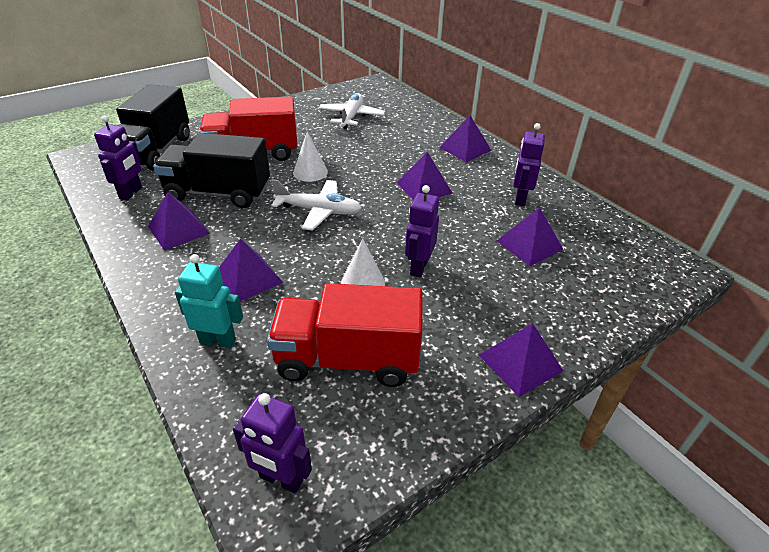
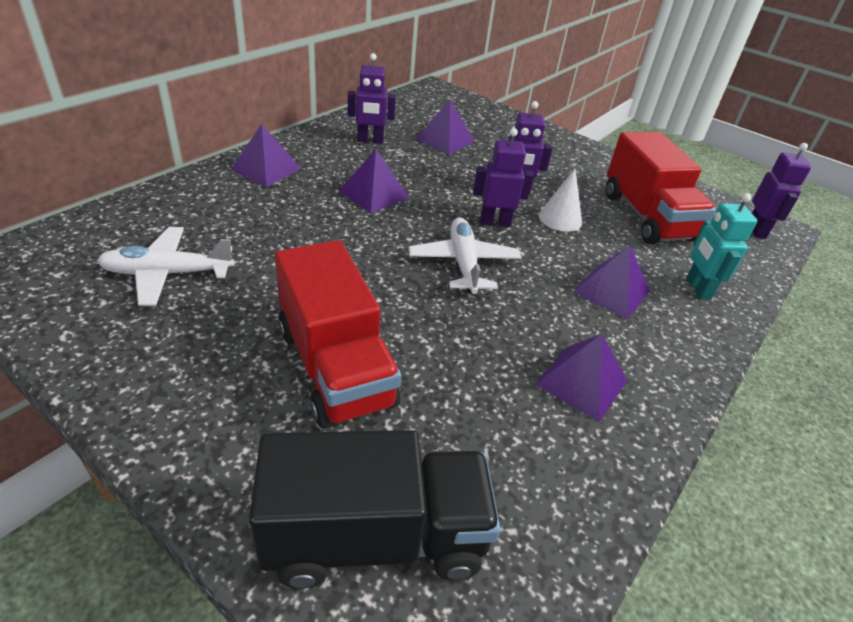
camera: 110 degrees left, 0 degrees up
purple robot [94,115,142,200] -> purple robot moved to [473,128,533,227]
black truck [153,133,270,208] -> none
white cone [293,132,328,182] -> none
purple pyramid [479,323,563,397] -> none

